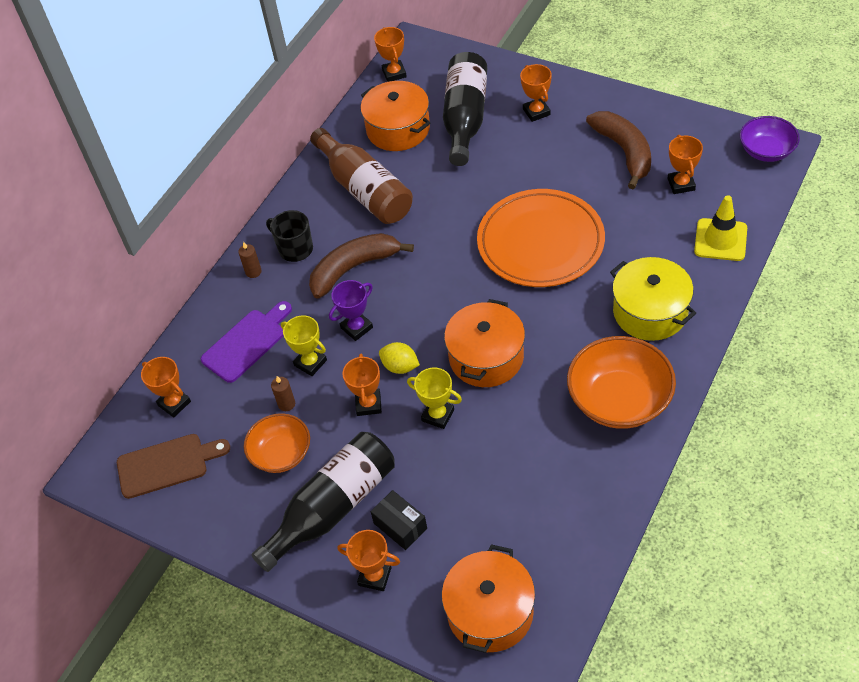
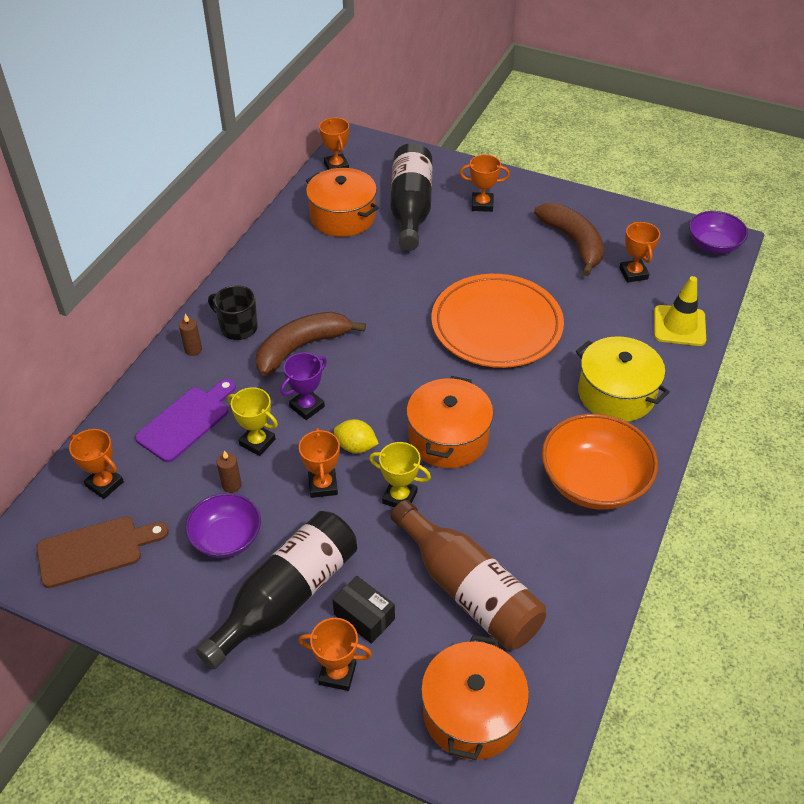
camera: 10 degrees left, 5 degrees down
orange bowl [244,413,310,473] -> purple bowl [185,493,261,558]
brown bottle [310,128,413,224] -> brown bottle moved to [391,500,546,650]
orange trophy [520,64,552,122] -> orange trophy turned 60 degrees counterclockwise [460,155,510,212]

